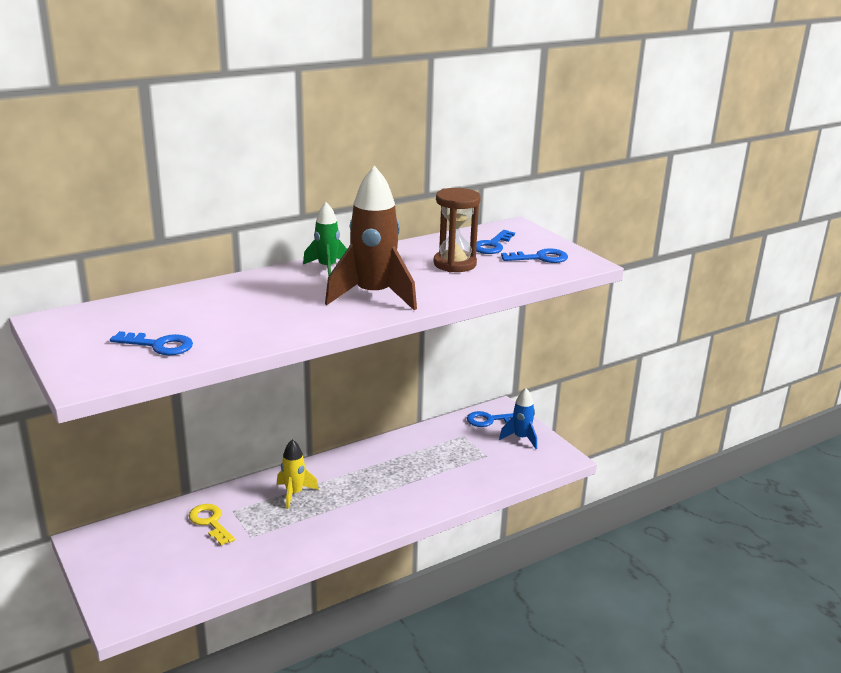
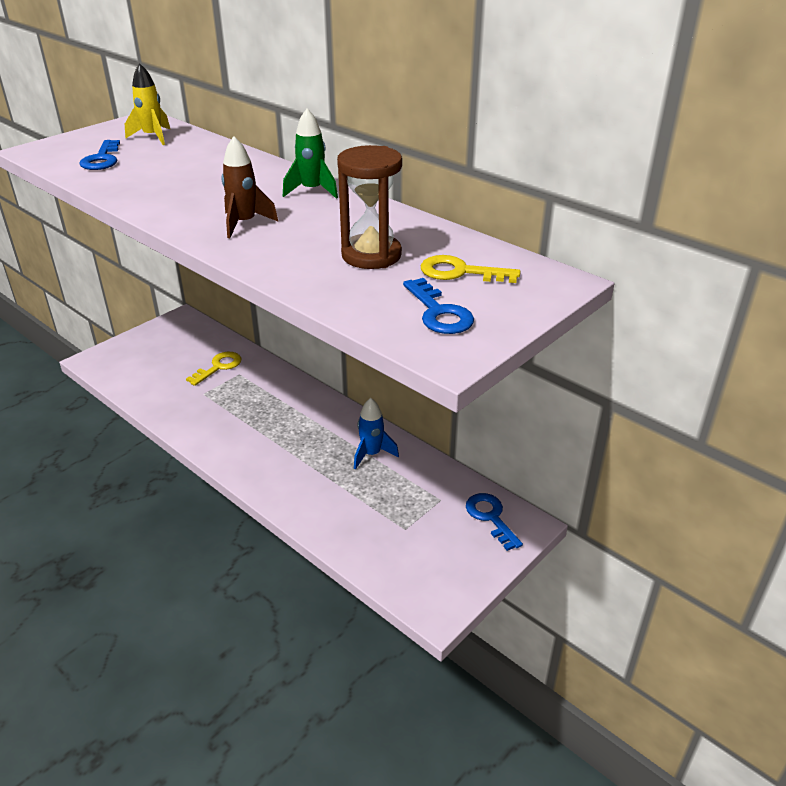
camera: 75 degrees right, 10 degrees up
yellow rocket [277,439,319,509] -> yellow rocket moved to [125,63,170,145]
brown rocket [325,165,417,311] -> brown rocket [221,136,278,238], size x0.55
blue key [476,230,515,254] -> yellow key [421,255,521,283]
blue rocket [499,388,537,449] -> blue rocket moved to [354,398,399,470]

